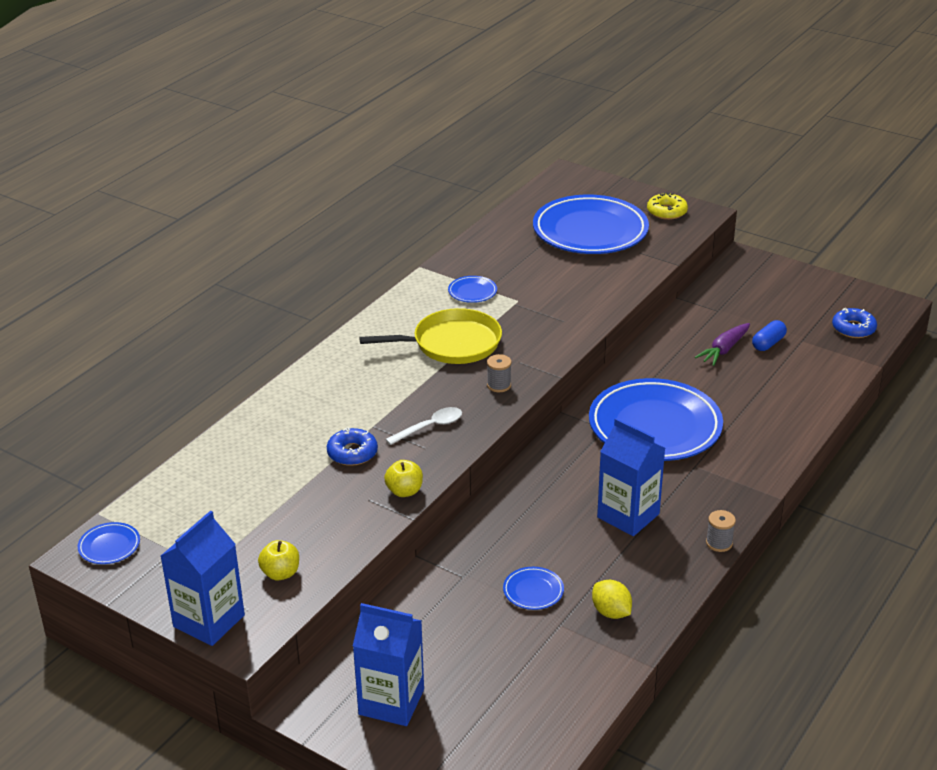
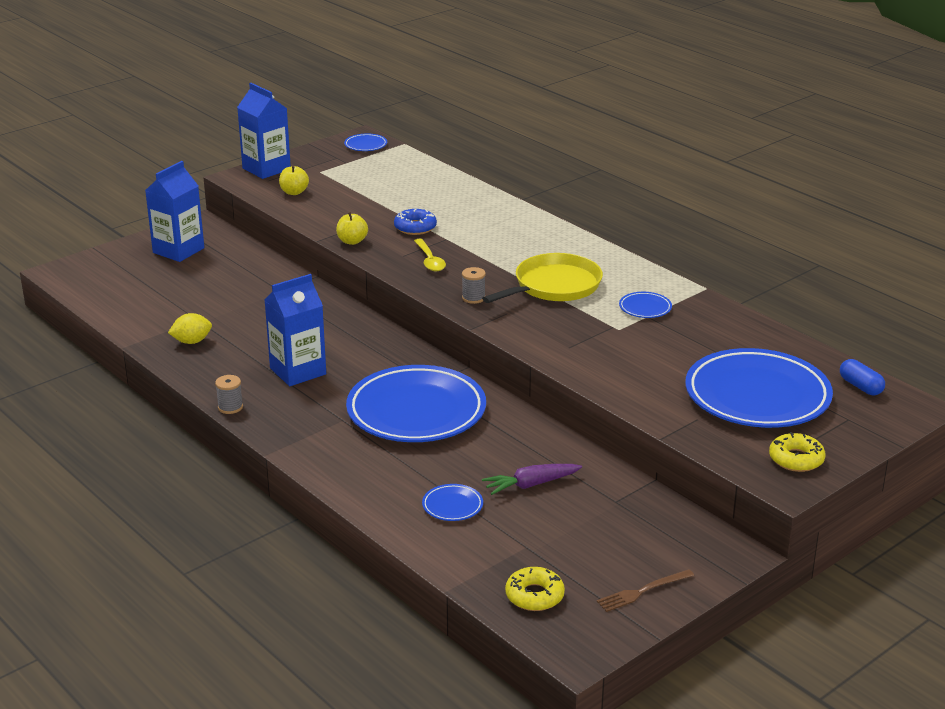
camera: 105 degrees right, 5 degrees down
yellow pan [359,308,502,364] -> yellow pan turned 135 degrees counterclockwise [482,253,603,303]
white spoon [385,407,462,445] -> yellow spoon [414,239,446,271]
blue plate [503,567,564,610] -> blue plate moved to [422,484,483,521]
purple carrot [695,323,750,366] -> purple carrot turned 75 degrees counterclockwise [482,464,582,495]
blue capsule [752,320,787,351] -> blue capsule moved to [840,359,885,395]
blue donut [832,308,877,338] -> yellow donut [505,567,565,611]
none -> brown fork [597,569,694,612]

